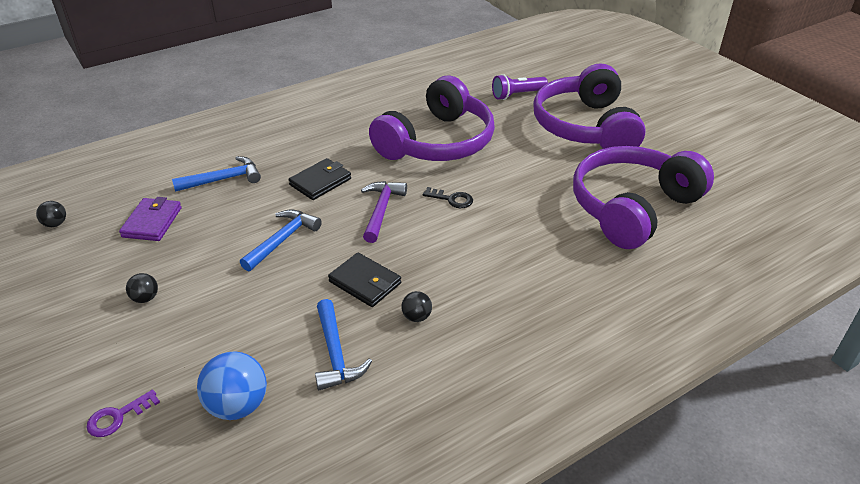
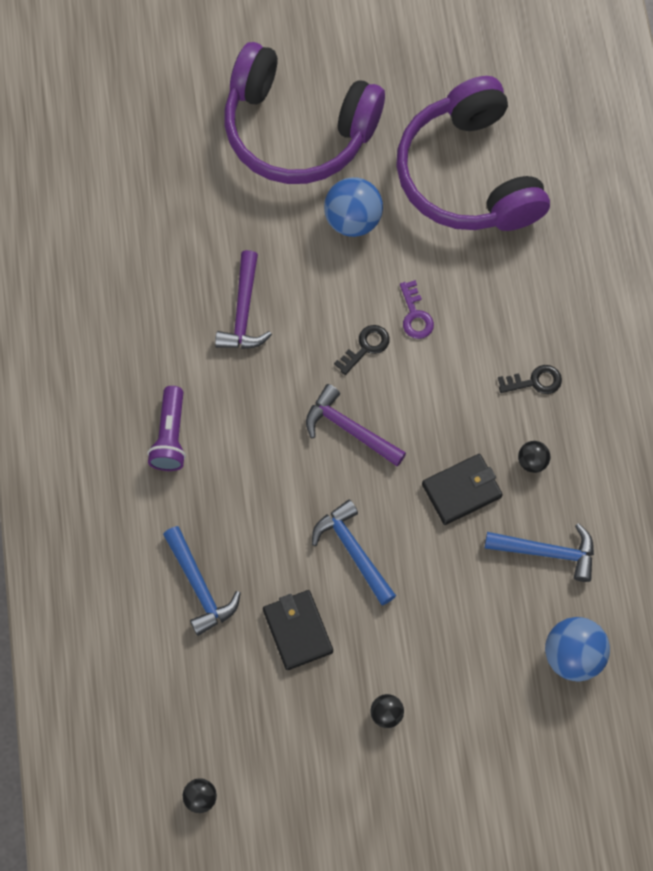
camera: 65 degrees left, 30 degrees up
purple key [87,389,160,437] -> purple key moved to [400,280,434,339]
purple wallet [119,197,182,241] -> none
blue hammer [172,156,261,192] -> blue hammer turned 150 degrees clockwise [163,526,241,636]
black wallet [289,158,351,200] -> black wallet moved to [263,590,333,670]
purple headphones [369,76,495,161] -> purple hammer [215,250,272,349]
purple flashlight [492,74,548,100] -> purple flashlight moved to [147,386,186,471]
none -> blue ball [324,177,383,237]
none -> black key [498,365,562,394]

